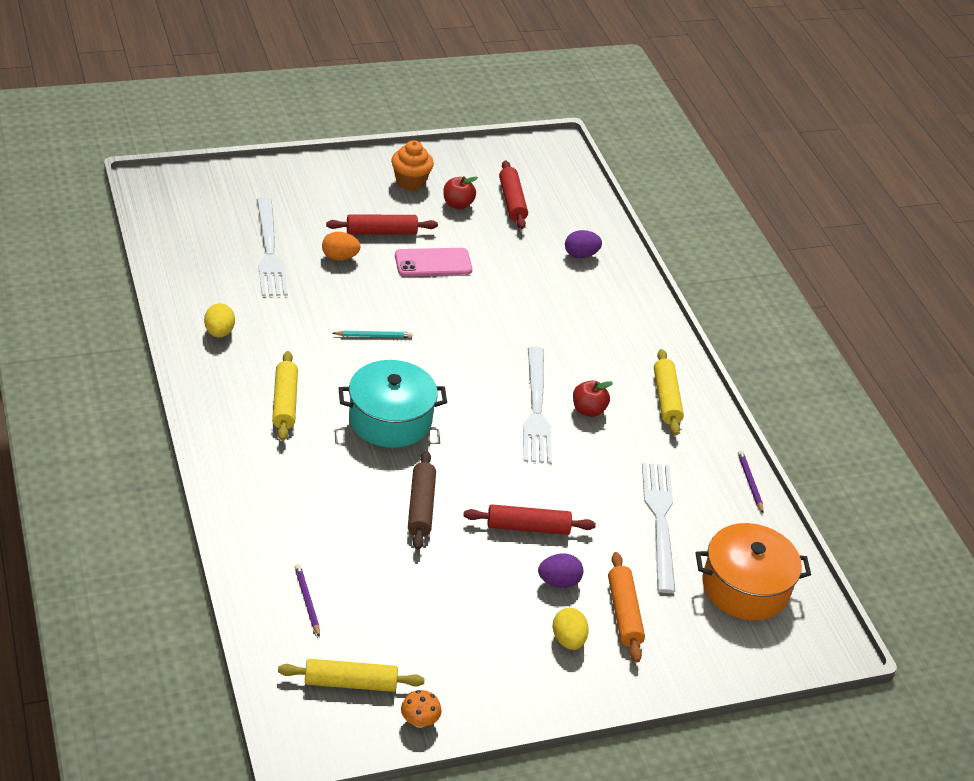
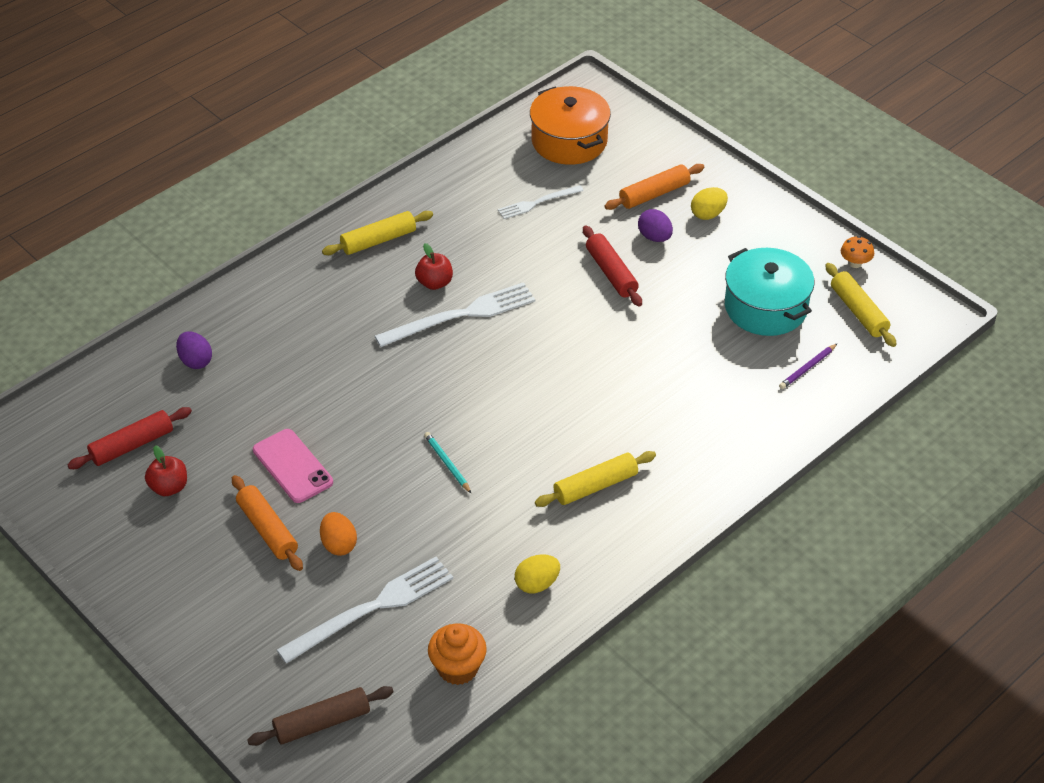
camera: 110 degrees left, 5 degrees up
red rolling pin [326,214,438,235] -> orange rolling pin [232,475,303,571]
turquoise pot [339,360,447,448] -> turquoise pot moved to [725,248,814,336]
orange cupcake [391,140,434,191] -> orange cupcake moved to [428,623,487,685]
brown rolling pin [408,451,436,550] -> brown rolling pin moved to [247,686,394,746]
white fork [642,463,675,593] -> white fork [498,185,584,219], size x0.57
purple pencil [738,450,763,513] -> none

